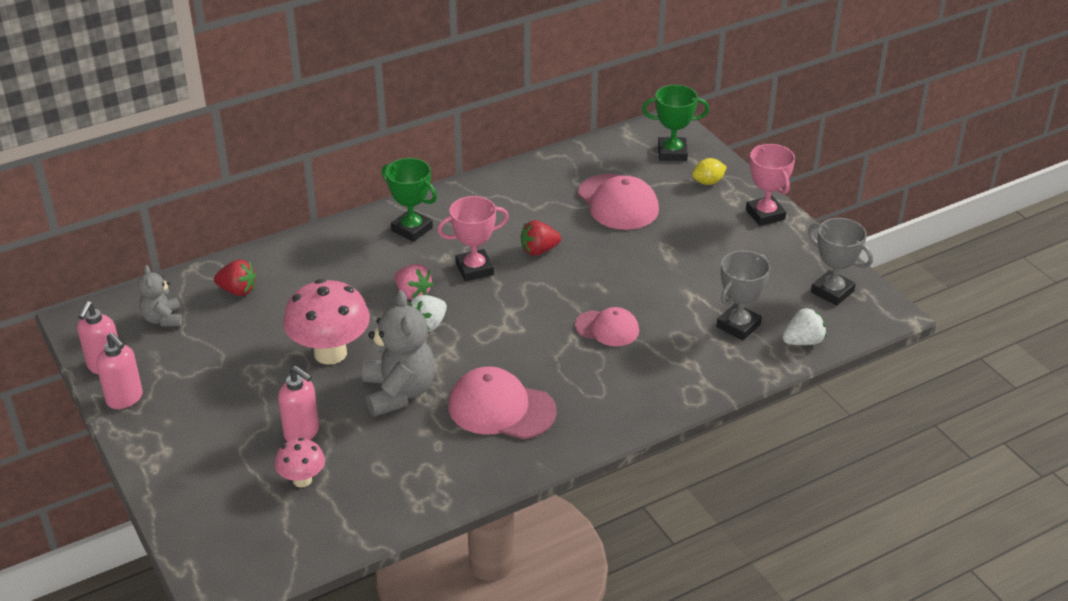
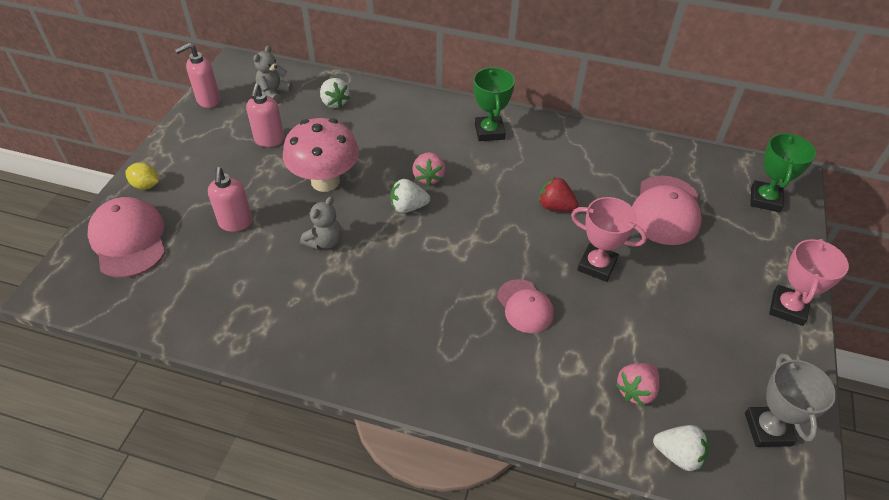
camera: 45 degrees right, 10 degrees up
pink soap dispenser [96,333,143,409] -> pink soap dispenser moved to [246,84,284,147]
red strawberry [214,259,256,296] -> white strawberry [320,78,350,108]
pink mushroom [275,438,325,487] -> none
grey teddy bear [362,290,435,417] -> grey teddy bear [300,196,342,250], size x0.57
pink trophy [437,196,509,281] -> pink trophy moved to [571,197,647,282]
pink cap [448,367,557,439] -> pink cap moved to [88,197,166,278]
green trophy [642,85,709,161] -> green trophy turned 60 degrees clockwise [750,133,816,212]
yellow lemon [692,158,727,185] -> yellow lemon moved to [126,162,159,190]
grey trophy [716,250,770,340] -> pink strawberry [615,363,660,406]

